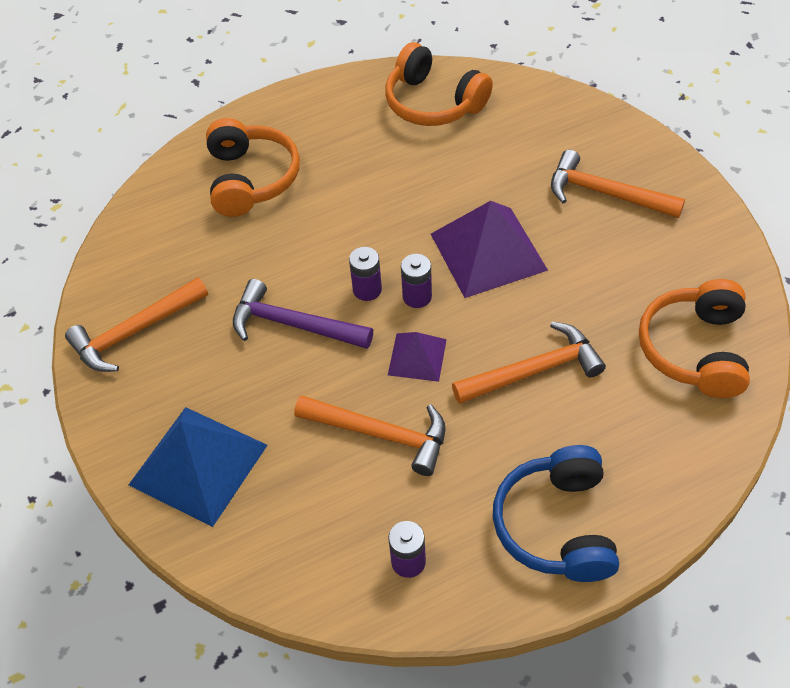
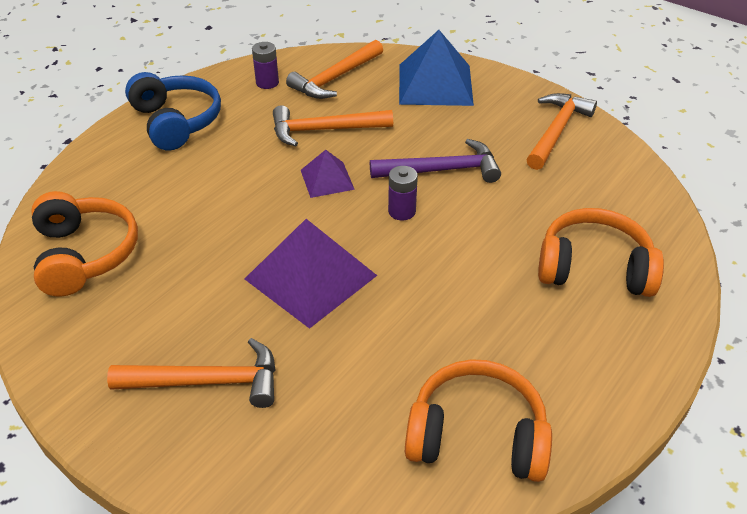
camera: 150 degrees right, 10 degrees down
orange headphones [206,118,300,217] -> orange headphones turned 135 degrees clockwise [538,208,664,297]
purple battery [401,254,432,308] -> none
orange hammer [452,322,606,404] -> orange hammer moved to [286,40,383,99]

